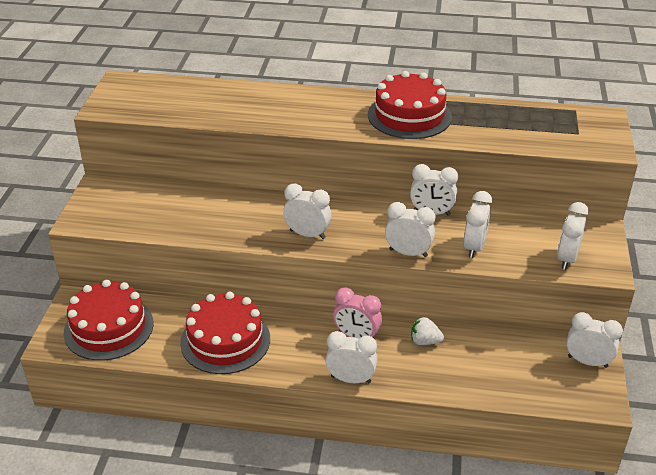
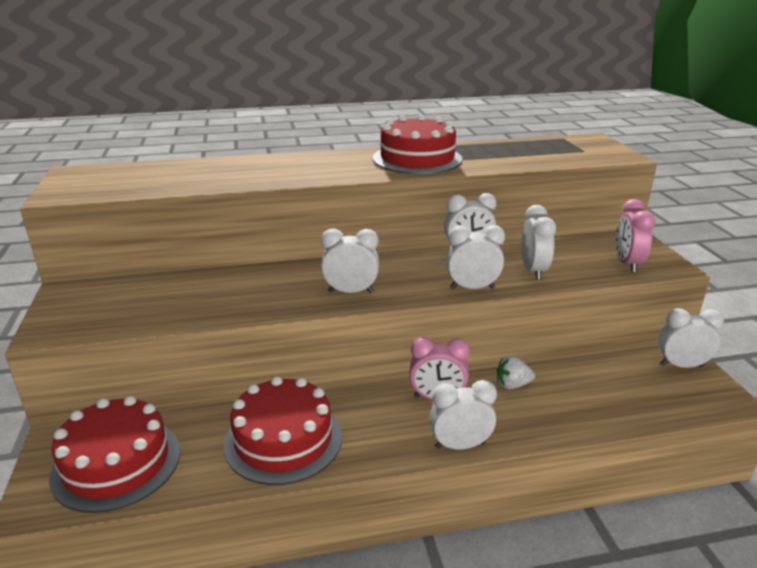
camera: 20 degrees left, 10 degrees down
white clock [557,202,589,270] -> pink clock [615,199,655,273]

